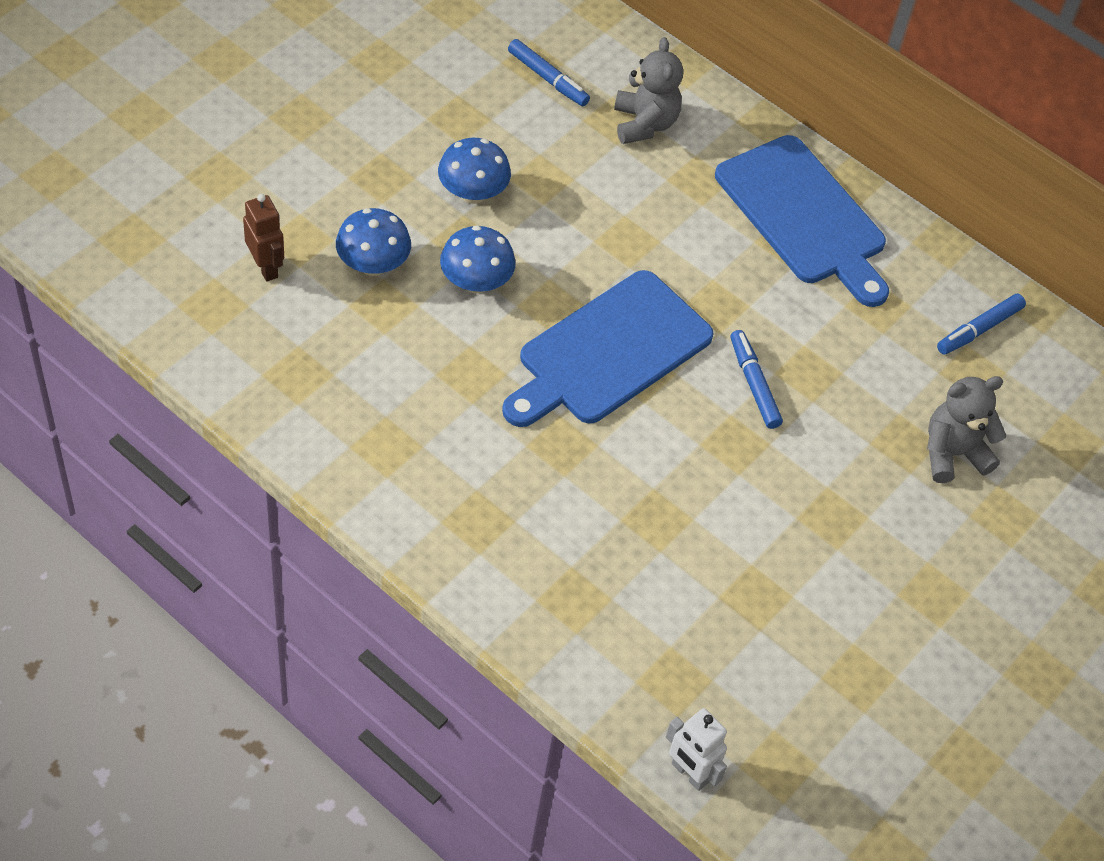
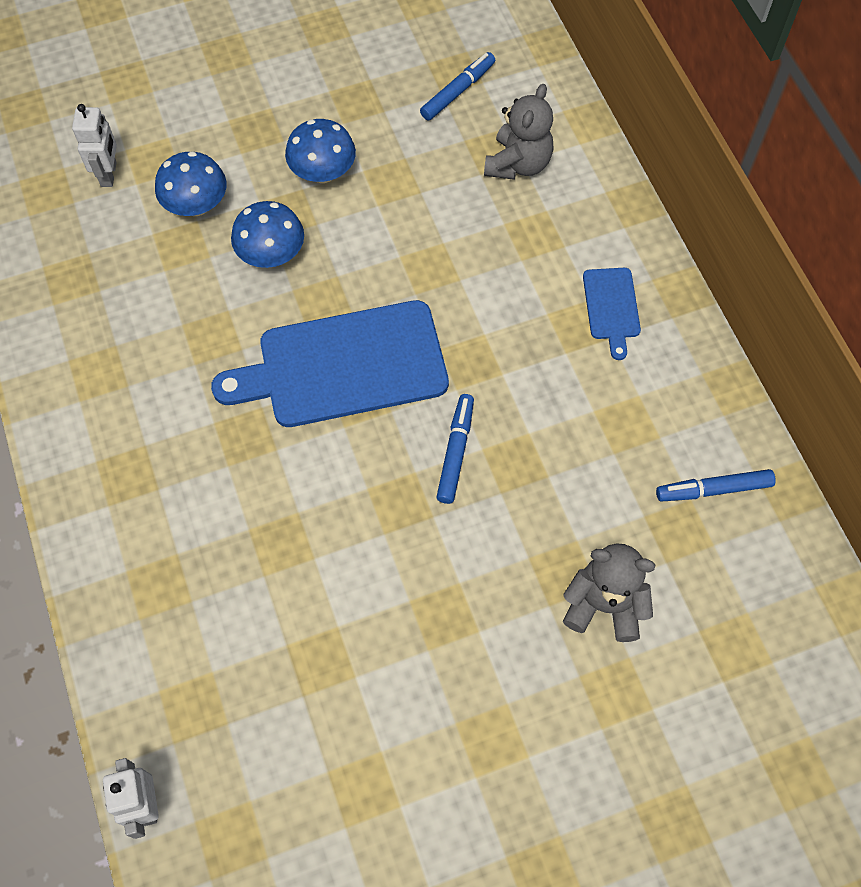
camera: 35 degrees right, 10 degrees up
brown robot [243,194,284,282] -> white robot [72,104,117,187]
blue marker [508,39,590,106] -> blue marker turned 120 degrees counterclockwise [420,52,495,120]
blue cutting board [715,135,889,307] -> blue cutting board [583,268,641,360], size x0.46

